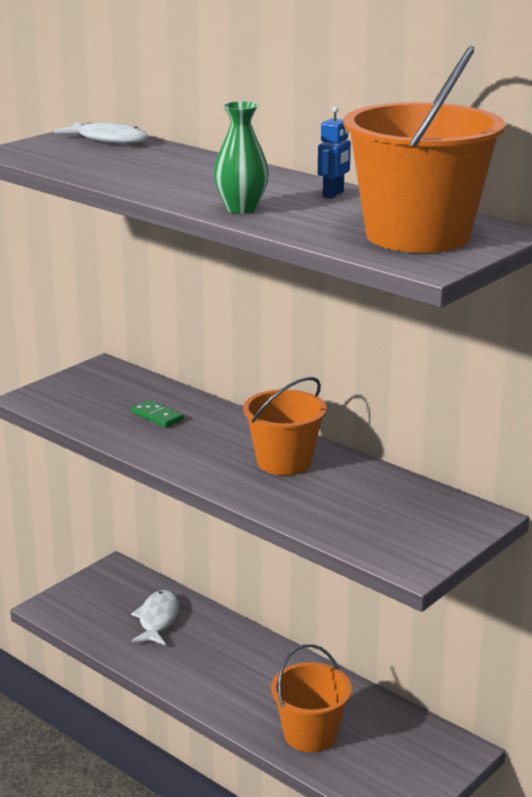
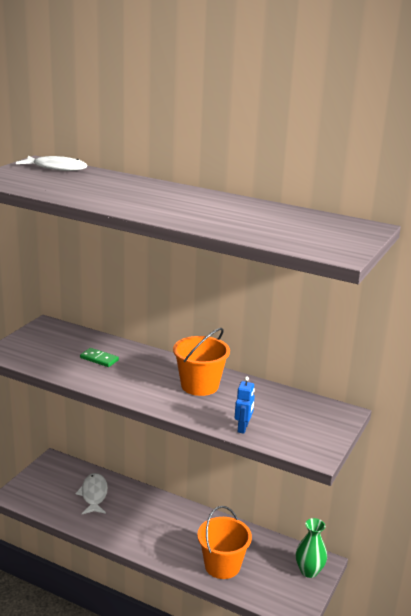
camera: 15 degrees left, 0 degrees up
green vase [214,101,269,214] -> green vase moved to [296,518,327,578]
blue robot [318,106,351,199] -> blue robot moved to [235,376,255,434]
orange bucket [343,46,505,253] -> none

